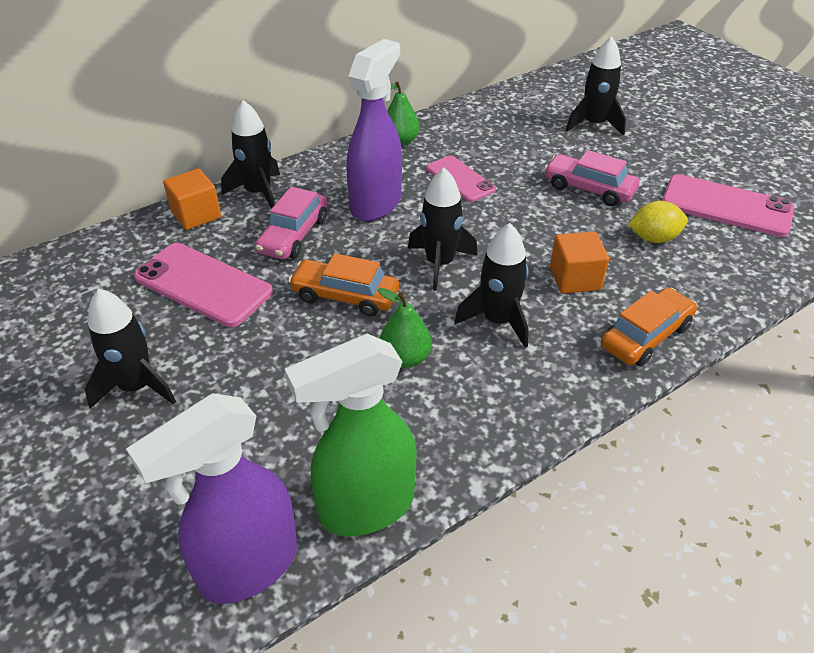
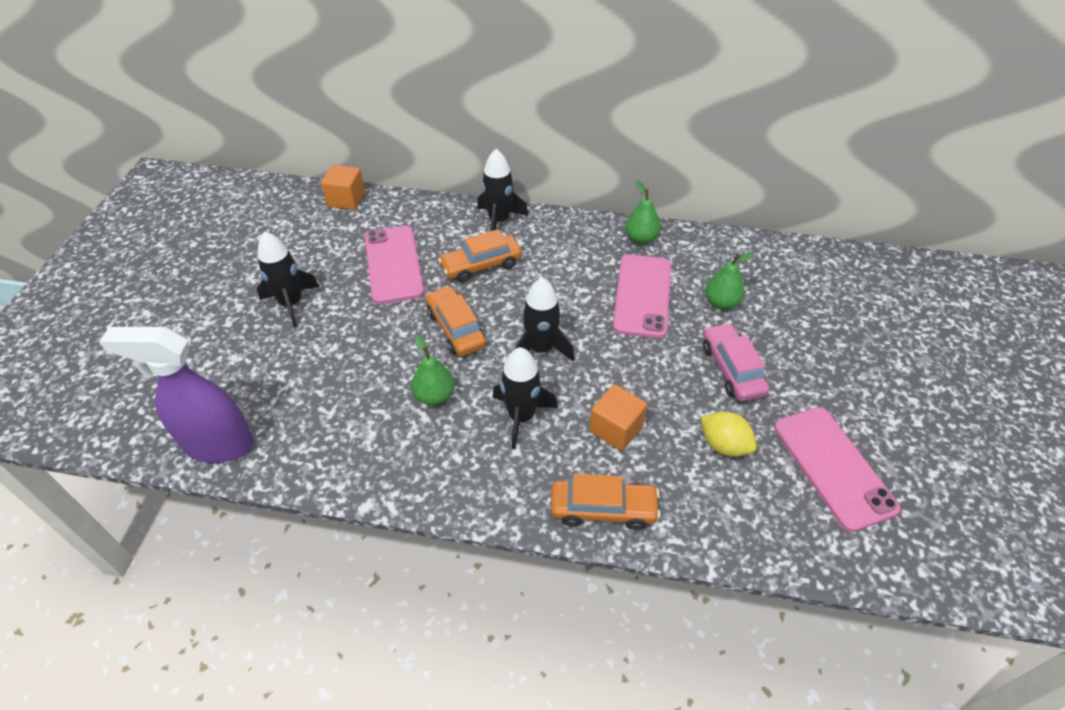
camera: 45 degrees right, 5 degrees up
orange cube [163,169,221,230] -> orange cube moved to [321,165,365,210]
pink car [255,187,328,260] -> orange car [438,229,522,282]
green spray bottle [285,334,417,536] -> none
purple spray bottle [347,39,402,221] -> none
pink phone [426,156,496,202] -> pink phone [613,254,671,338], size x1.56
black rocket [566,37,626,136] -> none
none -> green pear [705,252,756,310]

